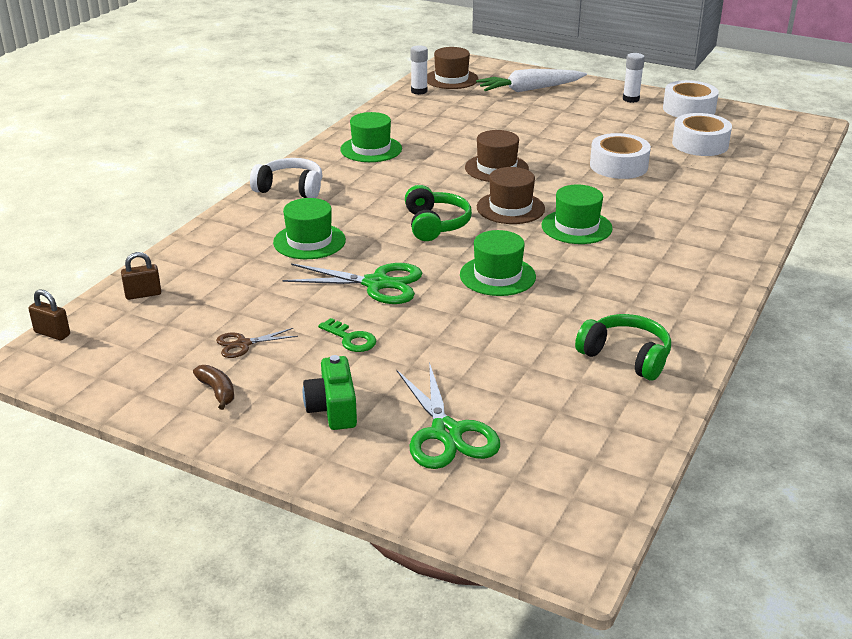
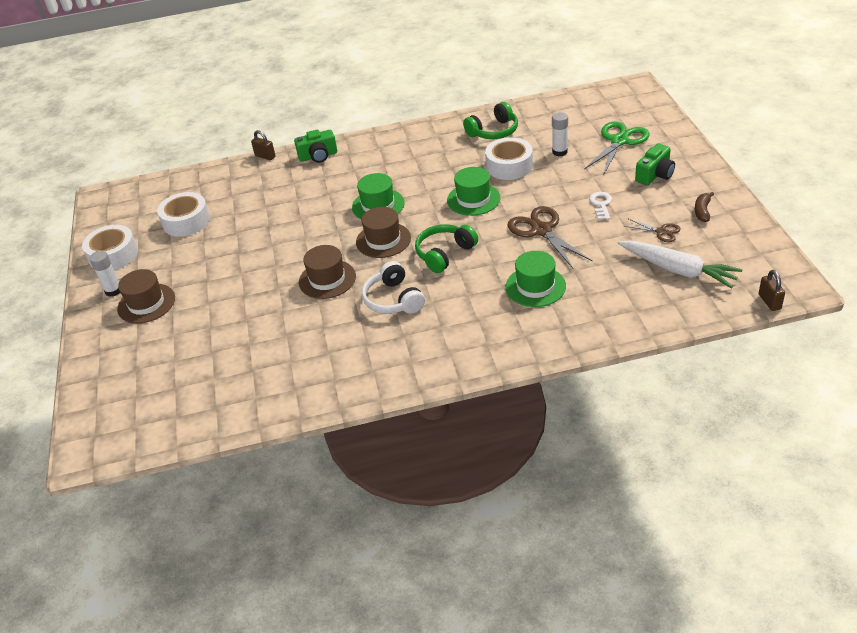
camera: 125 degrees left, 10 degrees up
brown padlock [121,252,161,300] -> brown padlock moved to [251,130,276,160]
white headphones [250,158,322,198] -> white headphones moved to [362,261,425,314]
green scissors [282,263,422,304] -> brown scissors [507,206,592,268]
green key [318,318,376,352] -> white key [589,192,612,220]
green hat [340,112,402,162] -> none
white glue stick [410,45,428,95] -> white glue stick moved to [552,112,568,156]
brown hat [427,47,478,89] -> brown hat moved to [117,269,175,324]
white carrot [476,69,587,92] -> white carrot moved to [617,240,742,289]
green headphones [575,314,671,380] -> green headphones turned 120 degrees counterclockwise [463,102,518,139]
white tape [590,133,651,179] -> white tape moved to [485,137,533,180]
none -> green camera [294,130,337,163]

